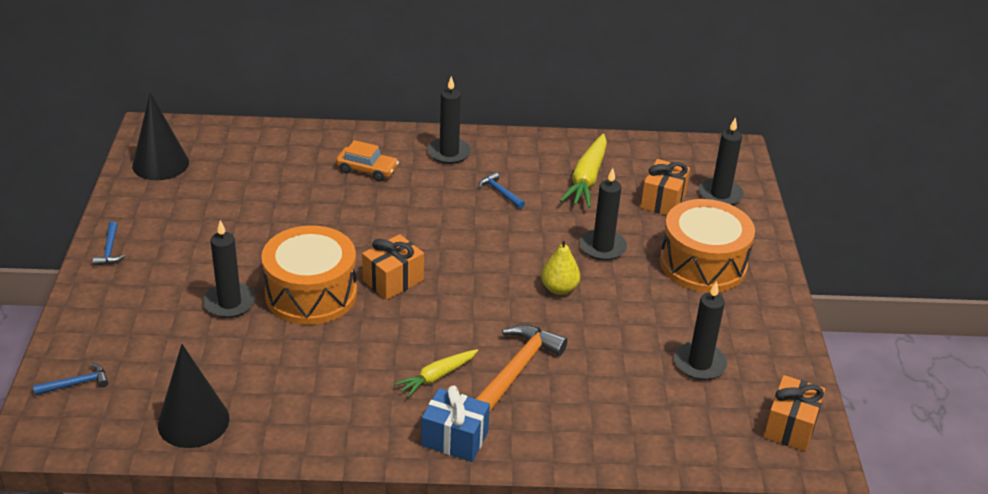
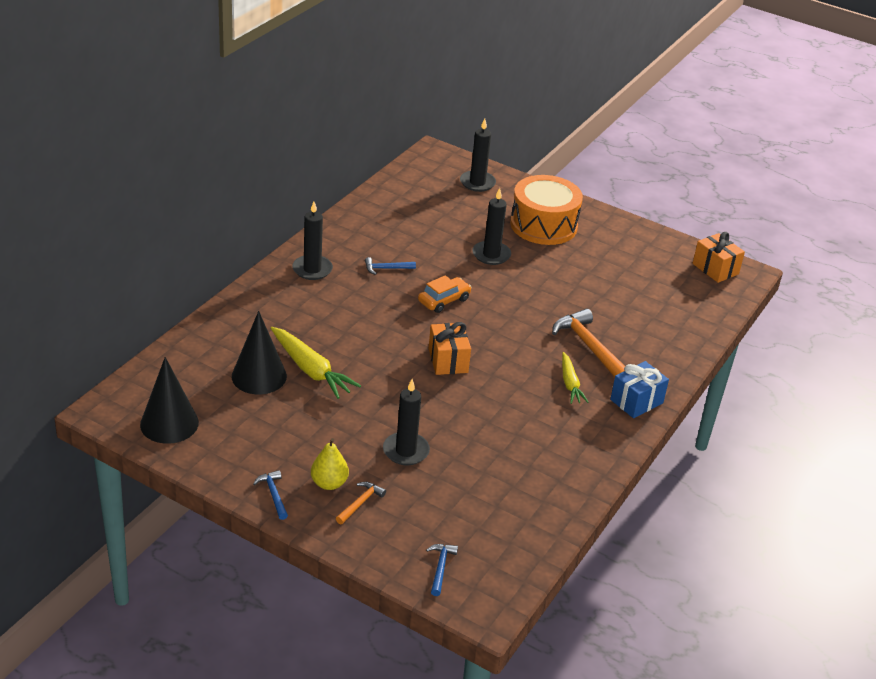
camera: 60 degrees left, 0 degrees up
blue hammer [93,221,125,266] -> blue hammer turned 135 degrees counterclockwise [253,470,288,520]
black cone [158,344,229,448] -> black cone moved to [232,311,287,394]
orange drum [261,225,357,325] -> none
orange car [336,140,399,181] -> orange car moved to [418,275,472,313]
yellow pear [541,239,580,295] -> yellow pear moved to [311,438,349,490]
yellow carrot [560,134,607,208] -> yellow carrot moved to [271,327,361,399]
orange gift [640,159,690,215] -> none
black candle [674,281,727,380] -> none
none -> orange hammer [336,482,386,524]

